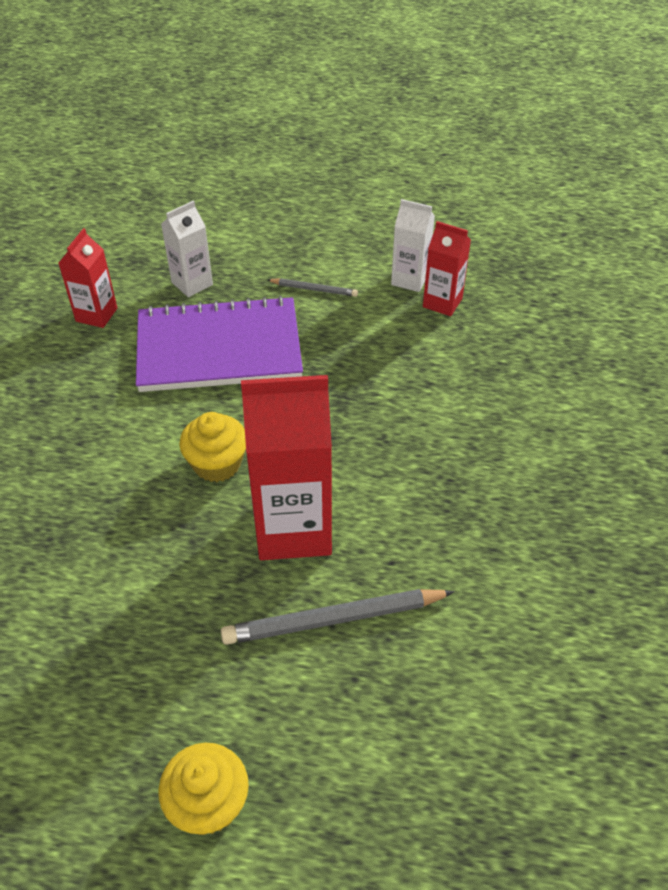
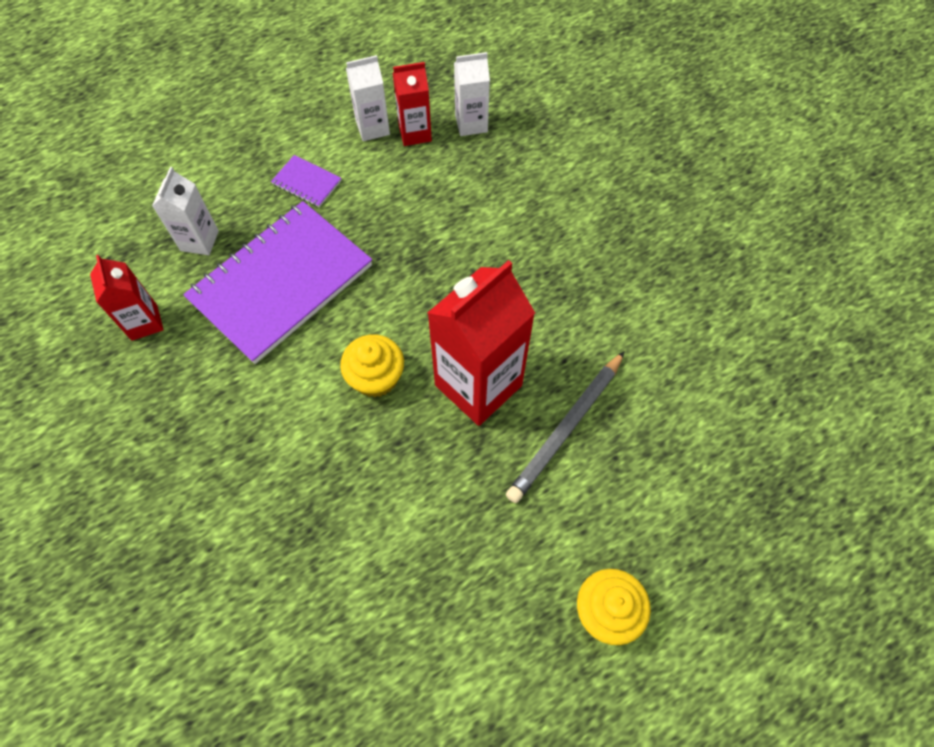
camera: 40 degrees left, 15 degrees up
grey pencil [268,278,358,297] -> purple notebook [271,155,341,207]
none -> white carton [454,52,490,136]

